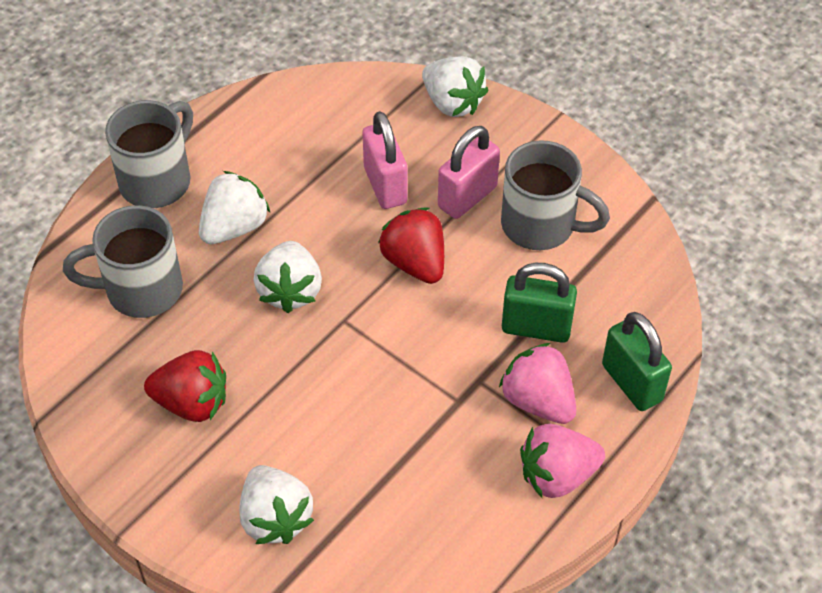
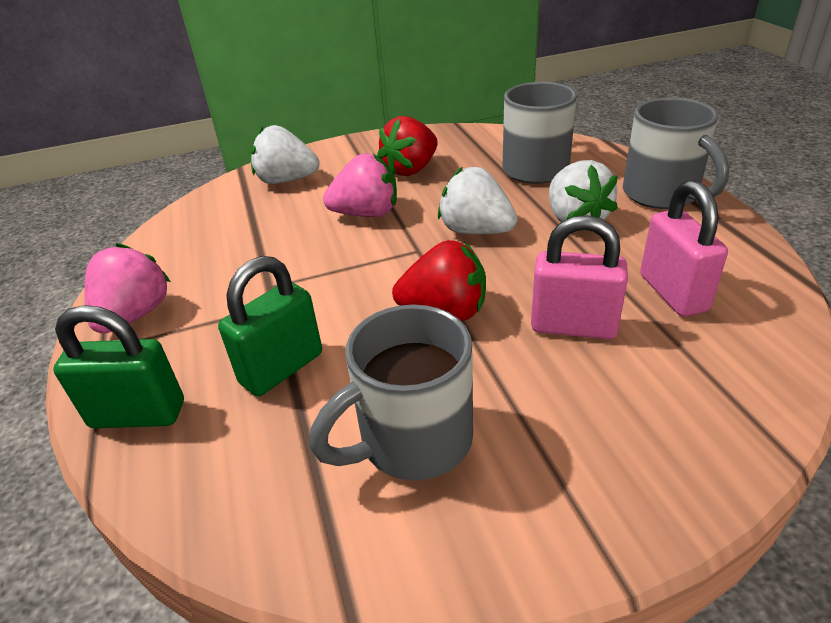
camera: 125 degrees right, 15 degrees down
white strawberry [422,56,488,117] -> none
pink padlock [438,126,500,219] -> pink padlock moved to [640,180,728,316]
pink strawberry [499,343,576,424] -> pink strawberry moved to [323,153,397,217]

